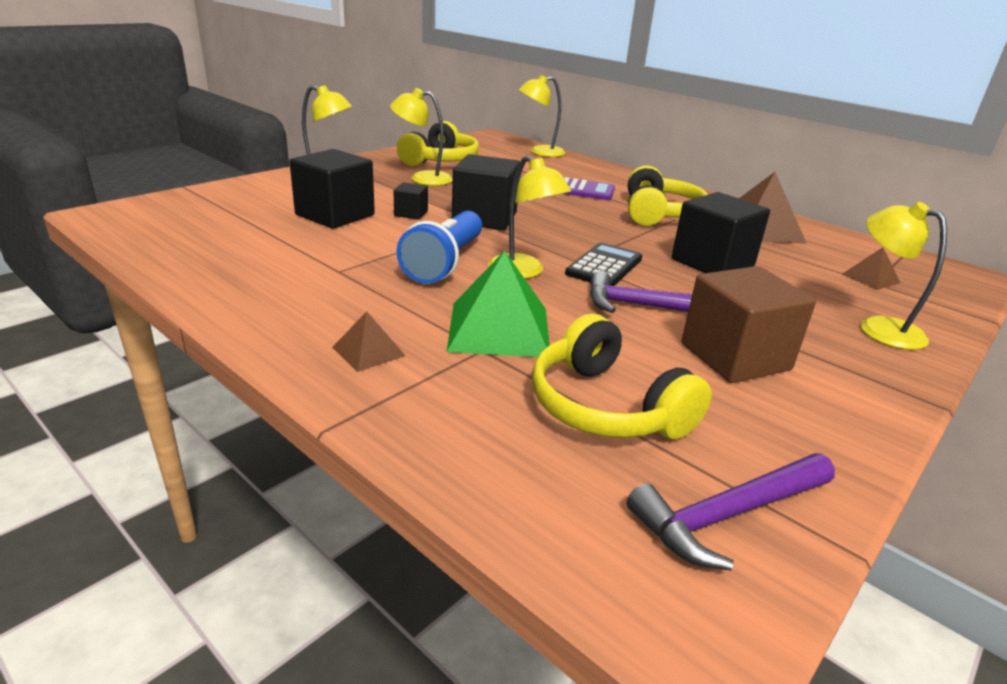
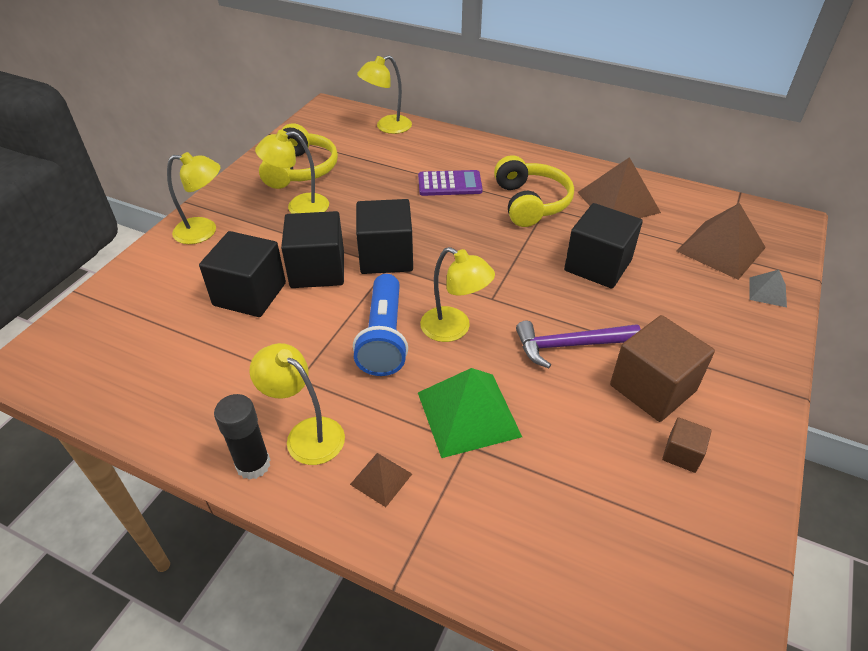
camera: 15 degrees left, 15 degrees up
black cube [394,182,428,219] -> black cube [281,211,344,288], size x2.04
yellow headphones [532,314,712,439] -> none
black calculator [565,243,642,286] -> none
purple hammer [627,453,835,571] -> none
brown pyramid [842,247,900,290] -> brown pyramid [676,203,766,280], size x2.00
yellow lamp [860,202,947,350] -> yellow lamp moved to [250,343,345,465]
none -> black glue stick [214,394,270,480]
none -> brown cube [662,417,712,473]
none -> grey pyramid [749,270,787,307]

